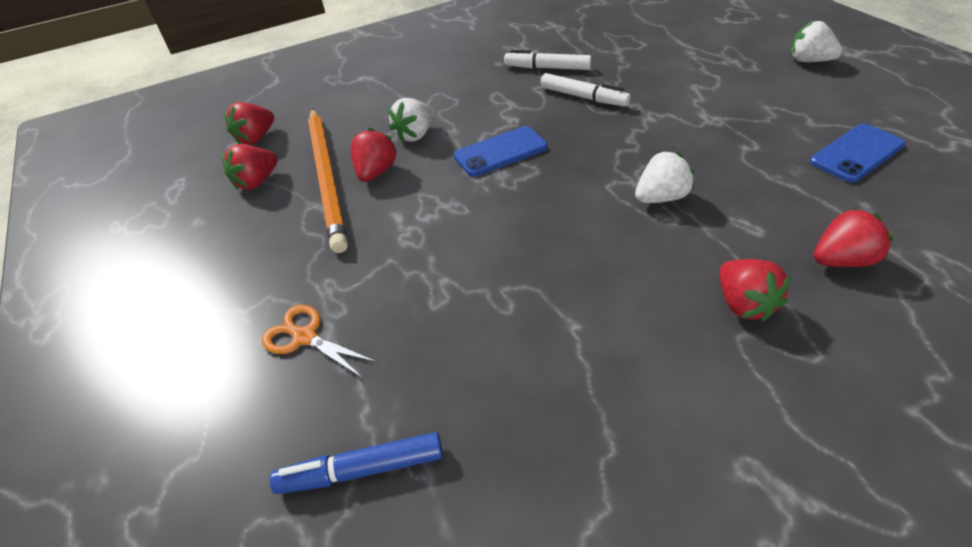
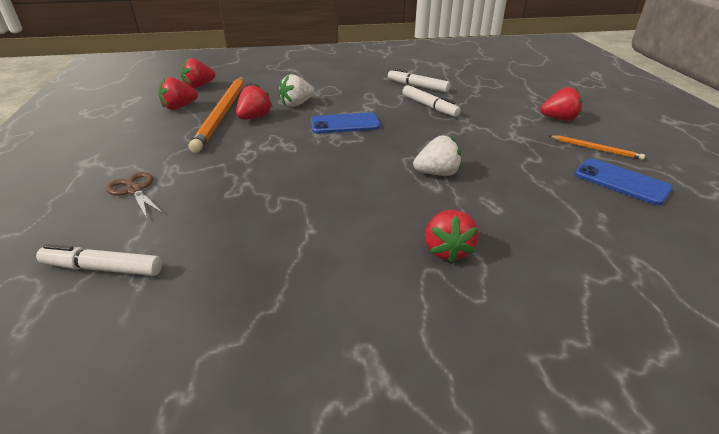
camera: 15 degrees right, 10 degrees down
orange scissors [262,305,377,378] -> brown scissors [106,172,164,218]
blue marker [270,432,443,494] -> white marker [36,244,162,276]
white strawberry [790,21,842,62] -> none
blue phone [810,124,905,183] -> blue phone turned 60 degrees clockwise [574,158,673,205]
red strawberry [814,208,894,267] -> red strawberry moved to [540,87,582,121]
none -> orange pencil [549,135,645,160]

